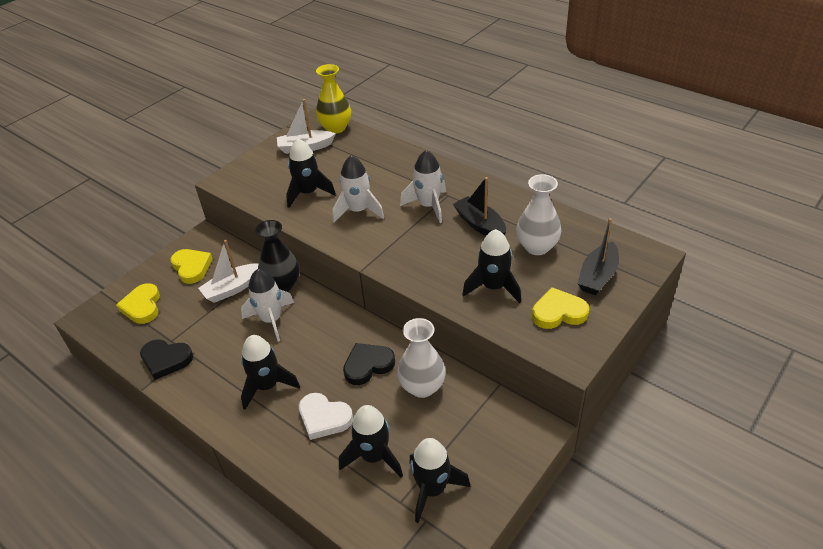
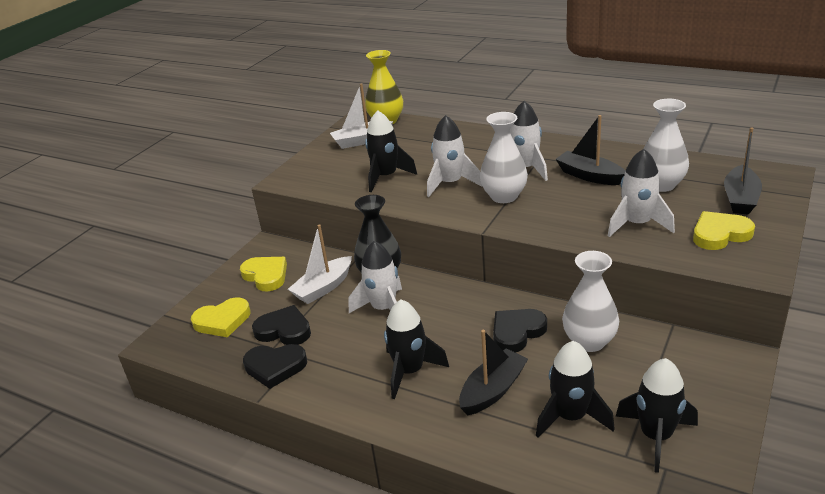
camera: 10 degrees left, 10 degrees down
yellow heart [116,283,160,324] -> yellow heart turned 90 degrees counterclockwise [191,297,250,338]
white heart [299,393,353,440] -> black boat [459,330,528,416]
black rocket [462,229,521,303] -> white rocket [608,149,675,237]
none -> black heart [252,305,311,345]
none -> white vase [480,112,528,203]

